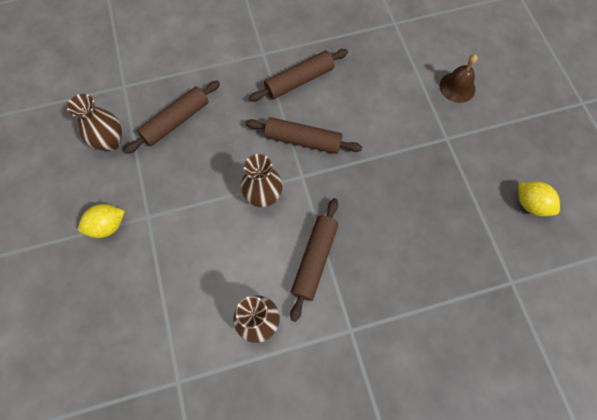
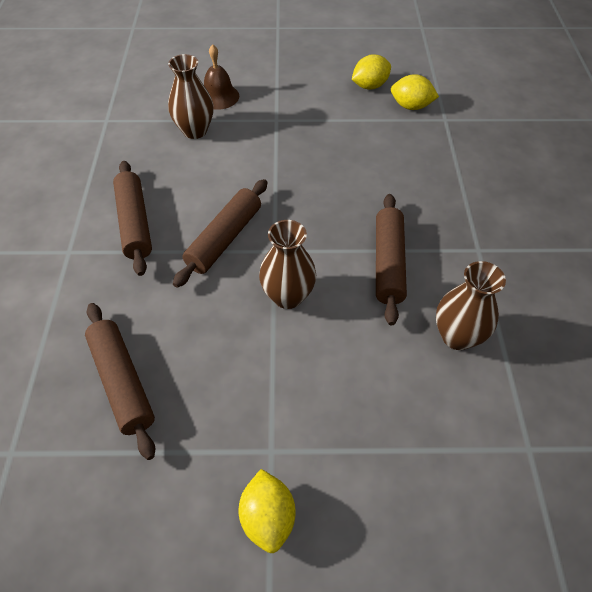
camera: 75 degrees left, 15 degrees down
brown vase [67,94,122,151] -> brown vase moved to [168,54,214,139]
brown rolling pin [290,198,338,322] -> brown rolling pin turned 60 degrees clockwise [376,194,407,325]
none -> yellow lemon [391,74,439,110]

